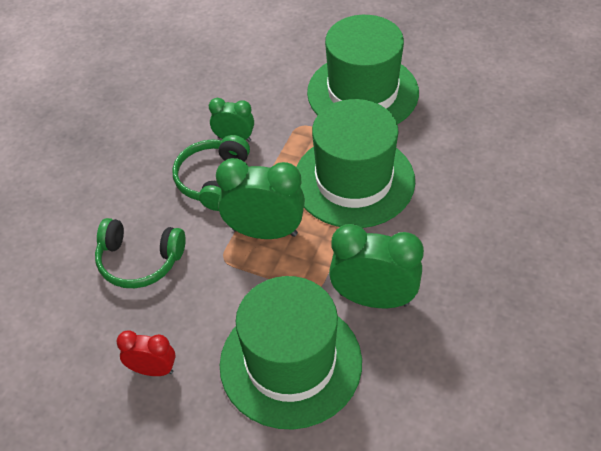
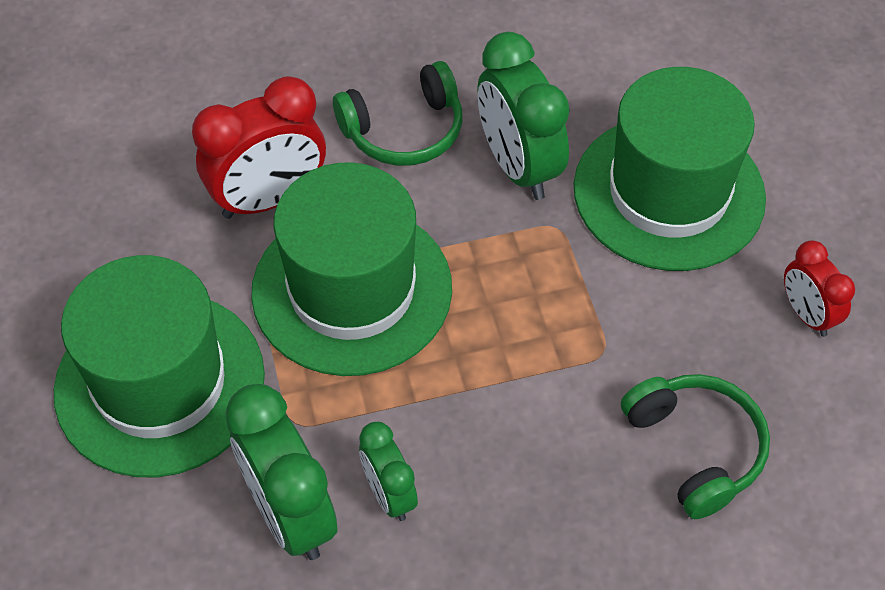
camera: 130 degrees left, 5 degrees up
green headphones [172,135,250,211] -> green headphones moved to [333,61,462,166]
green clock [216,158,305,239] -> green clock moved to [225,384,338,560]
none -> red clock [192,76,326,219]

